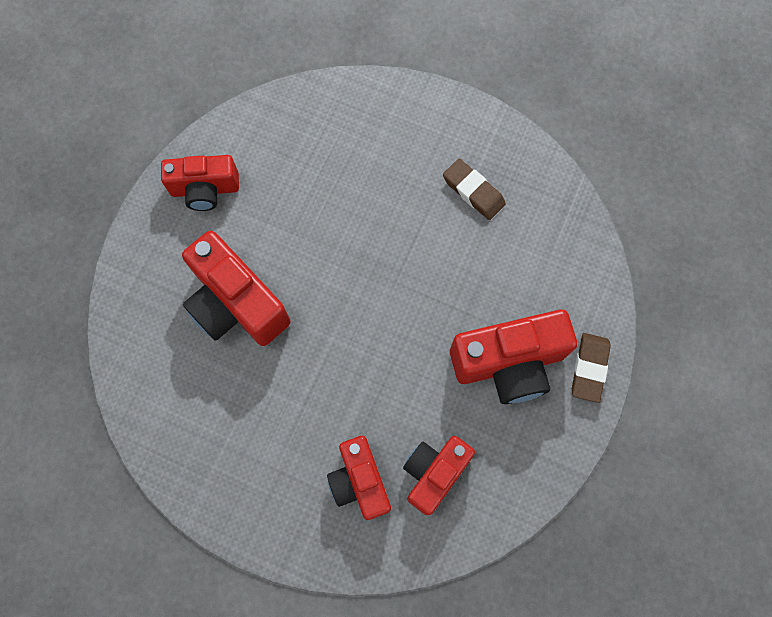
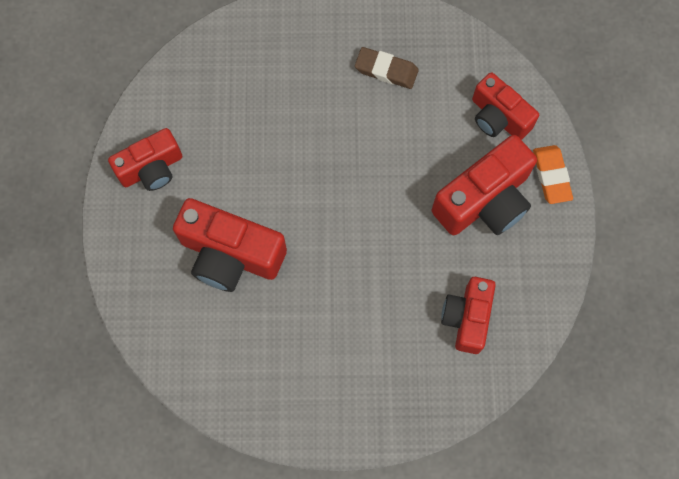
camera: 25 degrees left, 0 degrees up
red camera [327,436,391,520] -> red camera moved to [472,72,539,140]
brown eraser [572,333,611,403] -> orange eraser [533,145,573,204]

